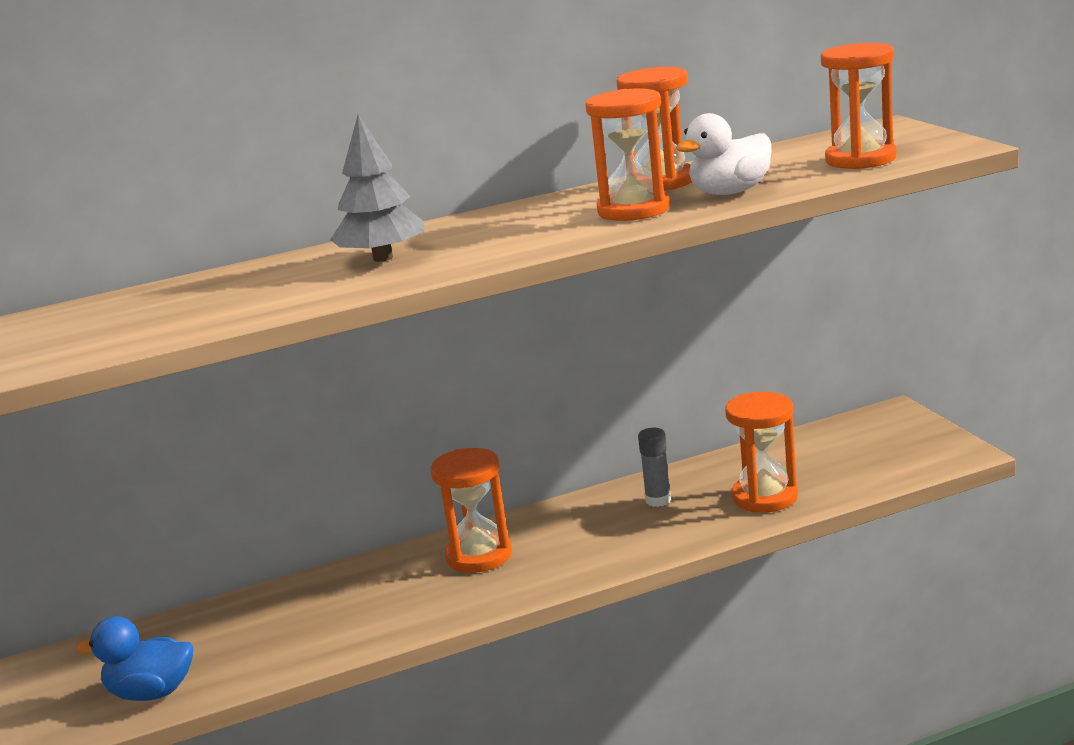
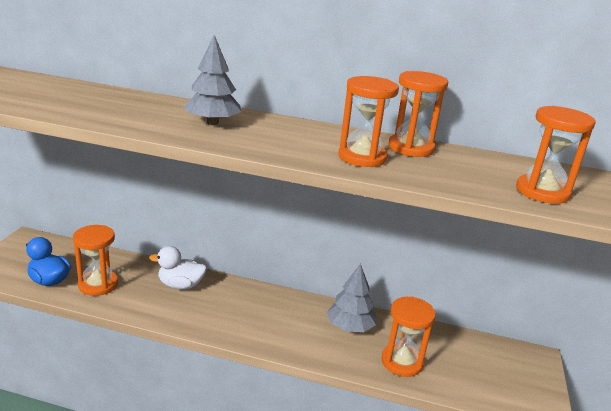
camera: 30 degrees right, 5 degrees up
orange hourglass [430,448,512,573] -> orange hourglass moved to [73,225,118,296]
grey glue stick [638,428,671,507] -> grey tree [327,263,376,332]
white duck [676,113,772,195] -> white duck moved to [149,246,207,290]

